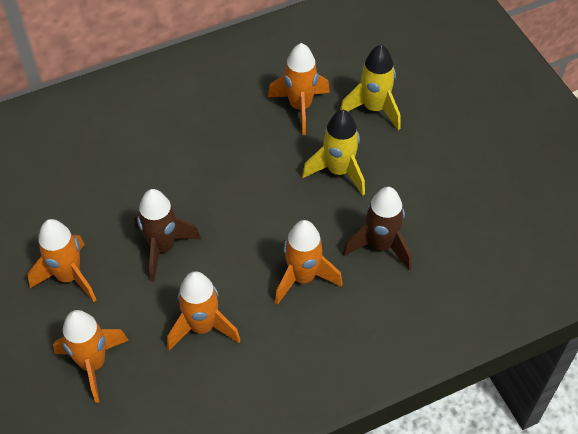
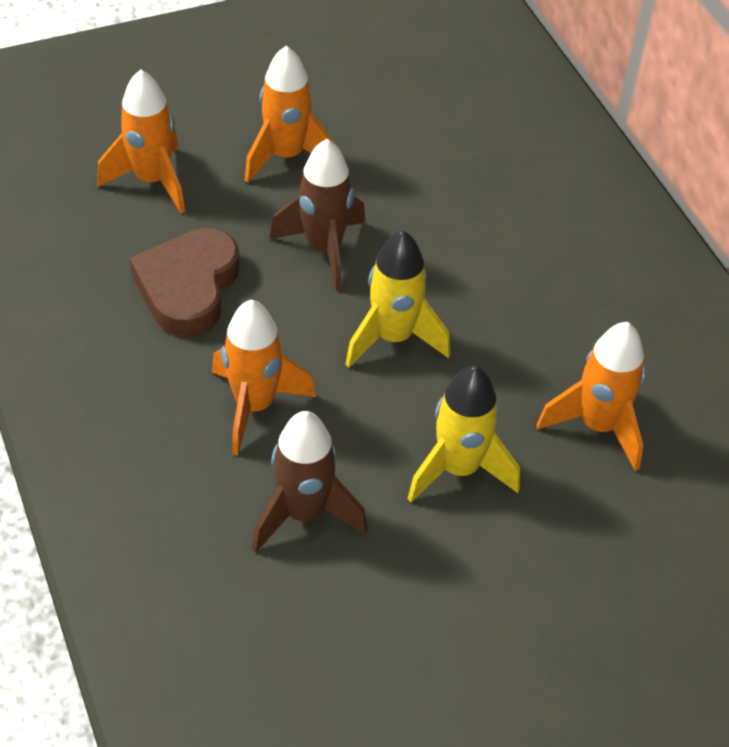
camera: 90 degrees right, 5 degrees down
orange rocket [167,271,241,351] -> brown heart [129,228,240,337]
yellow rocket [340,45,401,130] -> yellow rocket moved to [345,230,450,368]

